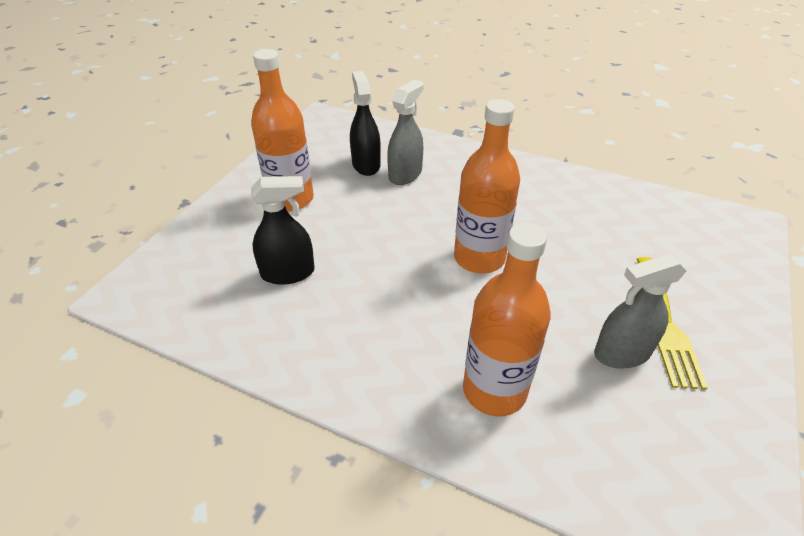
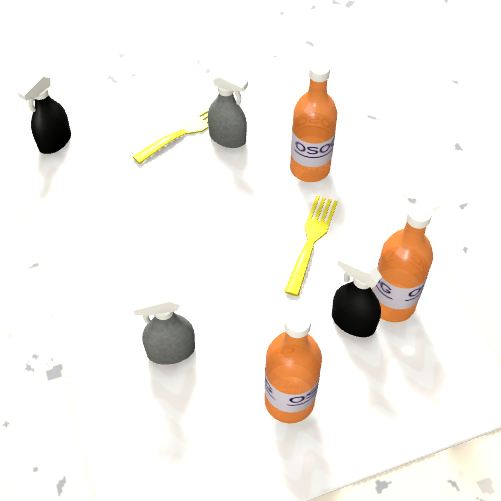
camera: 135 degrees left, 10 degrees up
black spray bottle [350,71,381,176] -> black spray bottle moved to [17,73,71,154]
orange bottle [454,99,520,274] -> orange bottle moved to [372,203,433,322]
none -> yellow fork [284,196,338,296]

